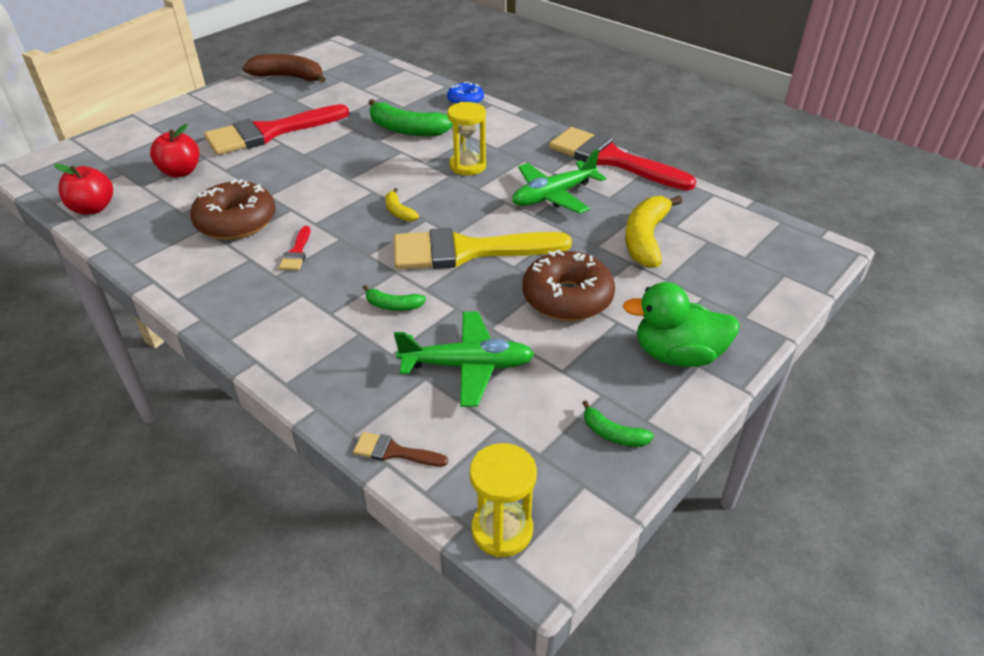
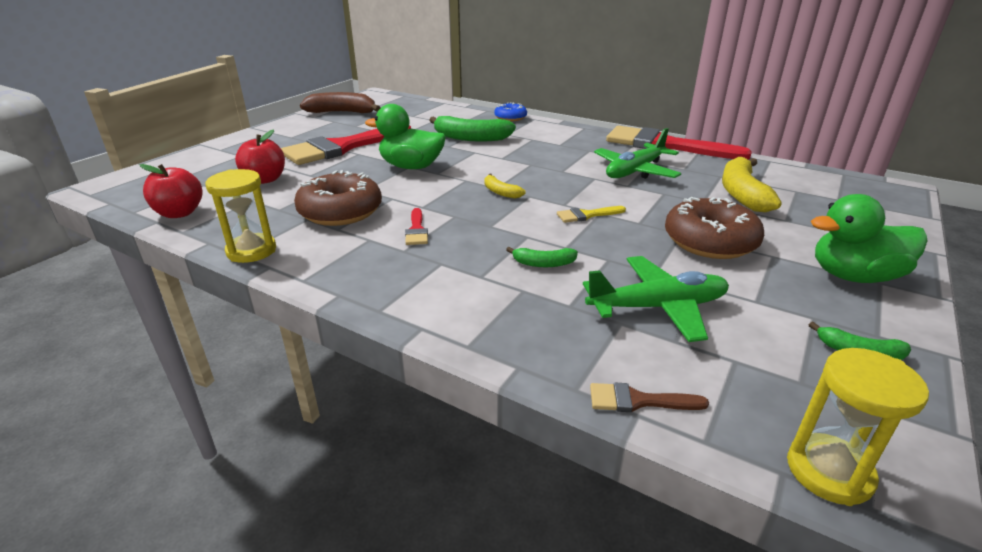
camera: 10 degrees left, 10 degrees down
yellow brush [394,228,572,269] -> yellow brush [557,206,626,223], size x0.40
yellow hourglass [447,102,486,175] -> yellow hourglass moved to [205,169,276,263]
none -> green duck [365,104,446,169]

